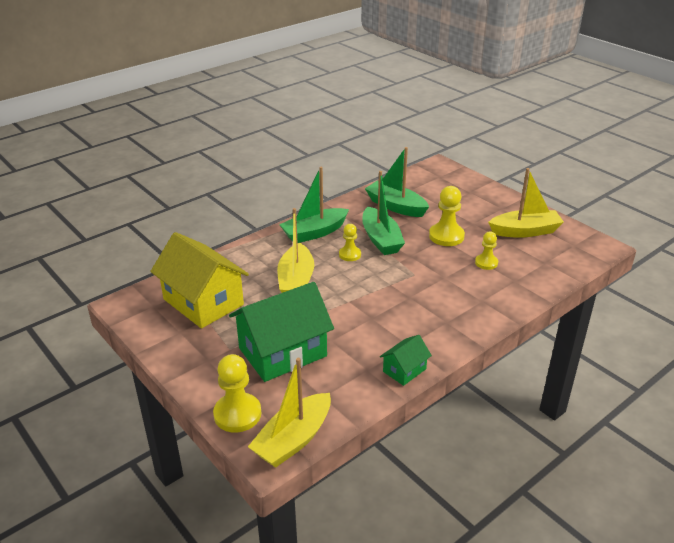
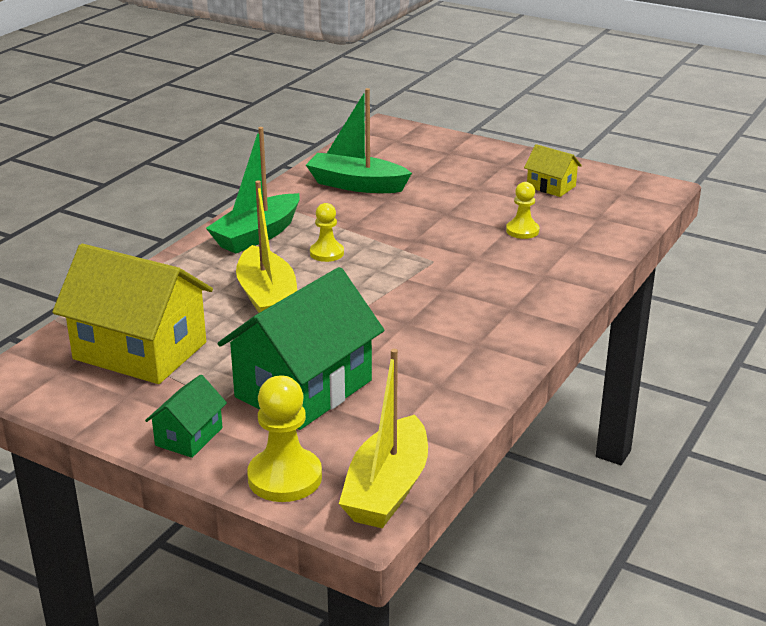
camera: 20 degrees left, 5 degrees down
green boat [362,171,405,255] -> none
green house [380,335,432,386] -> green house moved to [145,375,227,458]
yellow pawn [429,186,465,246] -> none
yellow boat [488,168,564,238] -> yellow house [524,144,582,197]

